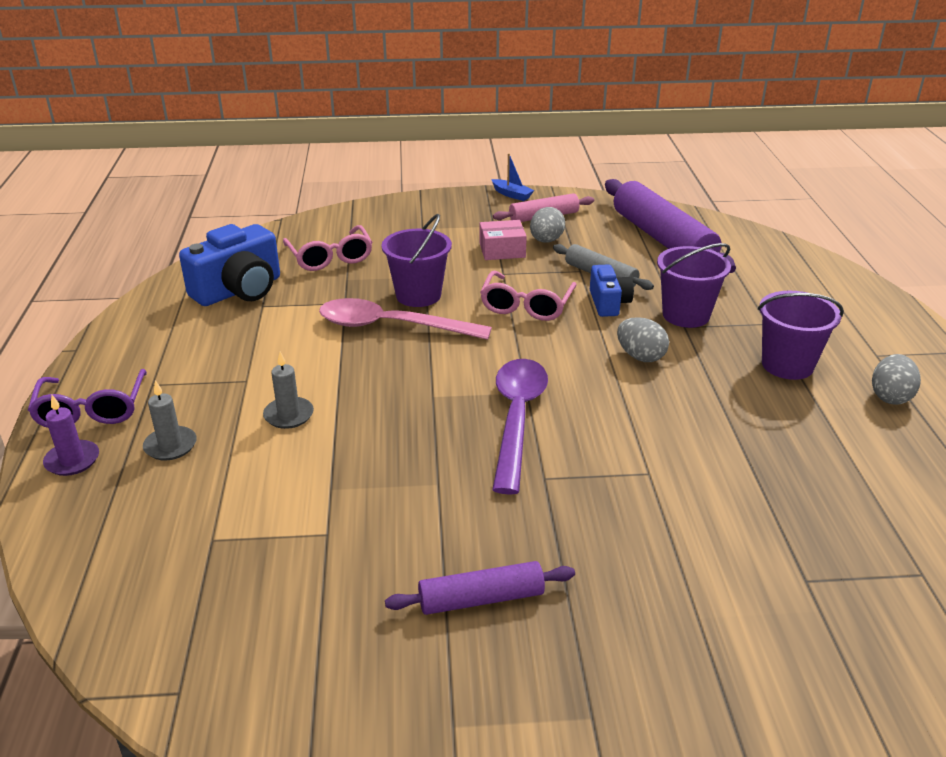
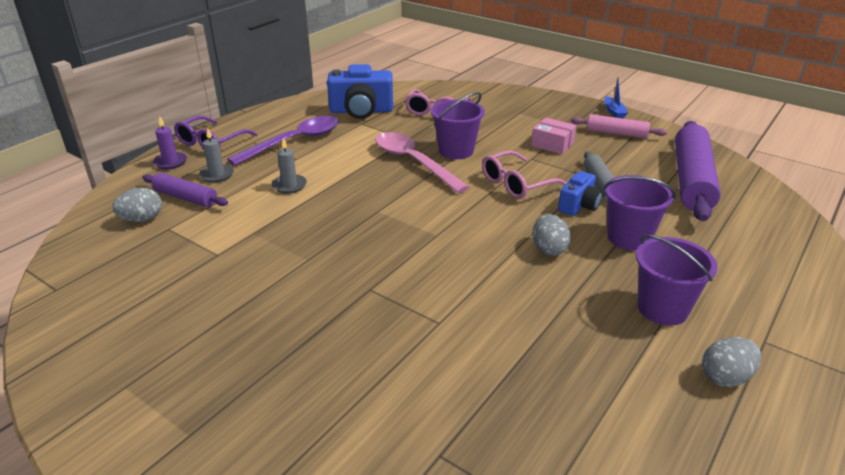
camera: 40 degrees right, 0 degrees up
purple rolling pin [385,561,575,615] -> purple rolling pin moved to [142,173,228,207]
purple spoon [492,359,548,495] -> purple spoon moved to [227,116,339,166]
grey egg [530,207,565,243] -> grey egg moved to [112,187,162,222]

